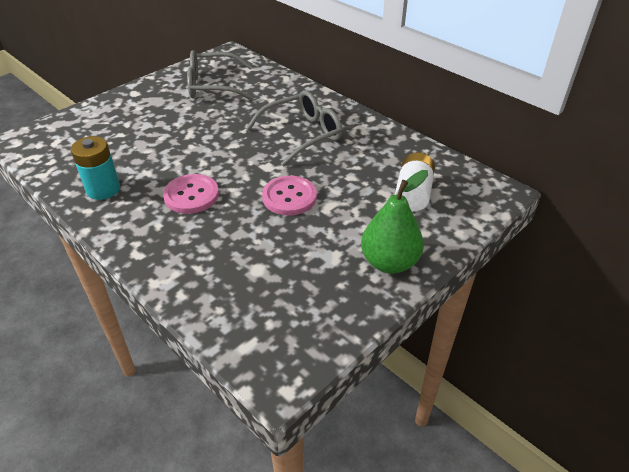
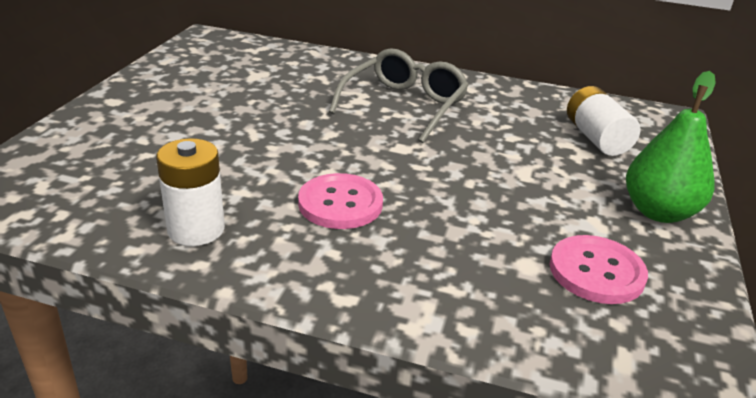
camera: 30 degrees left, 10 degrees down
turquoise battery [71,136,120,200] -> white battery [156,138,225,246]
grey glasses [187,50,253,100] -> none
pink button [262,176,317,216] -> pink button moved to [550,235,648,304]

